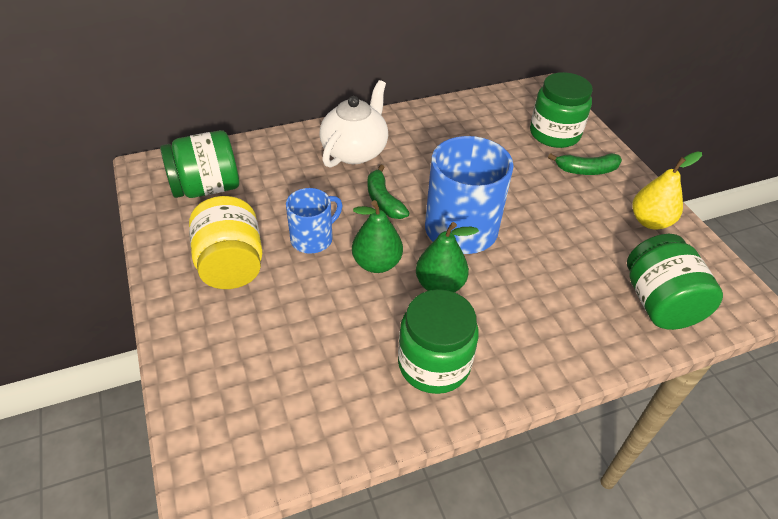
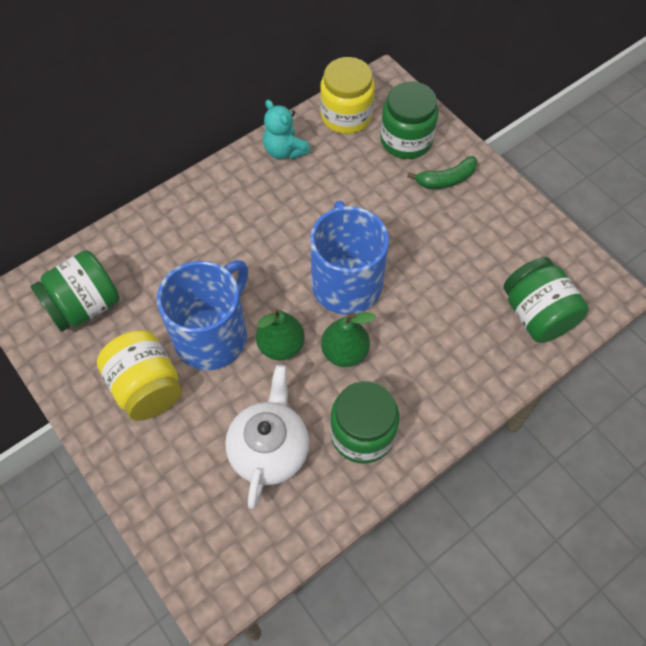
camera: 15 degrees left, 15 degrees up
blue mug [286,188,342,254] -> blue mug [157,260,248,370], size x1.79
white teapot [320,80,388,168] -> white teapot moved to [225,365,309,509]
green banana [368,165,409,219] -> none
yellow pear [632,151,702,230] -> none
none -> turquoise teddy bear [263,100,310,160]
none -> yellow jar [320,57,375,134]

